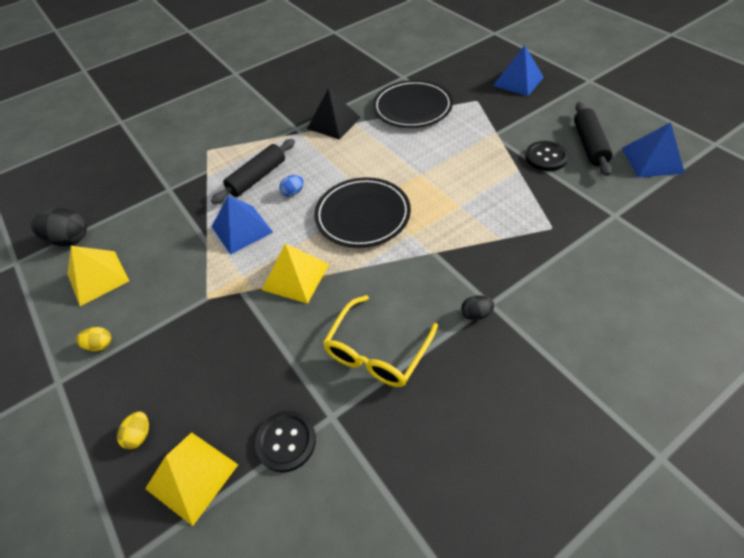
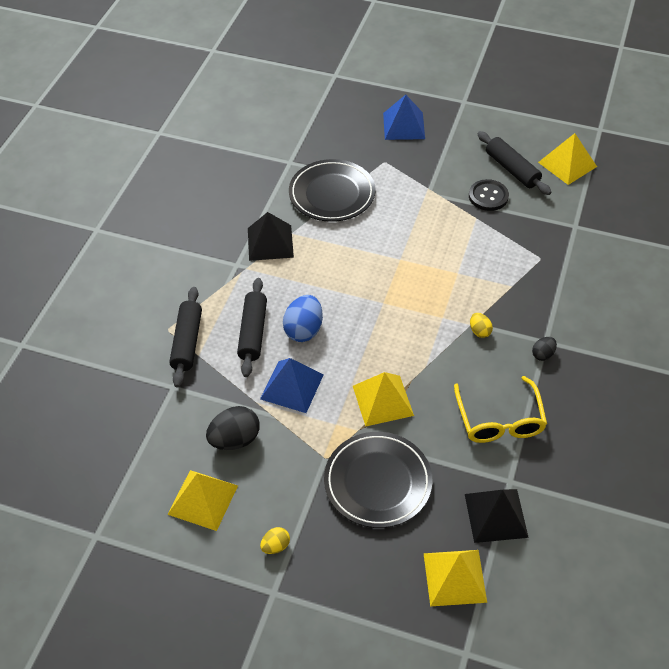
camera: 40 degrees left, 0 degrees up
black egg [31,208,87,246] -> black egg moved to [206,406,260,450]
yellow egg [117,411,149,449] -> yellow egg moved to [470,313,493,338]
black button [255,410,316,472] -> black pyramid [465,489,529,543]
blue egg [279,175,304,197] -> blue egg [283,295,323,342], size x1.85
black plate [314,177,411,248] -> black plate moved to [324,432,433,528]
blue pyramid [622,122,685,177] -> yellow pyramid [538,133,597,185]
none -> black rolling pin [169,287,202,388]

